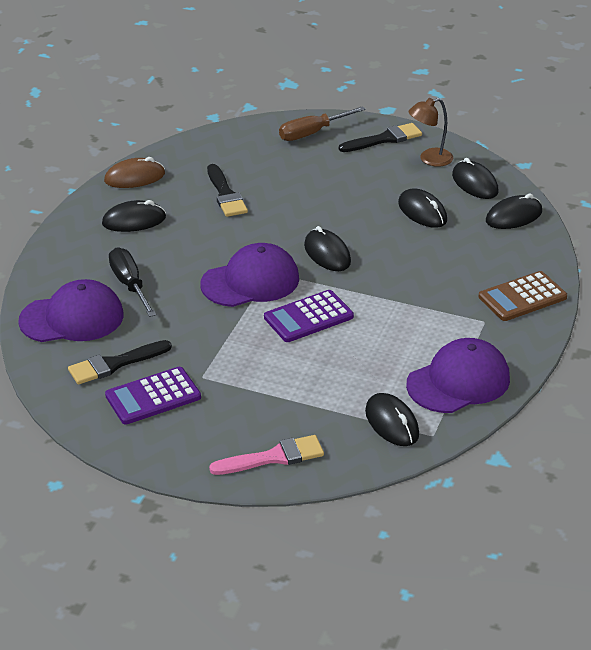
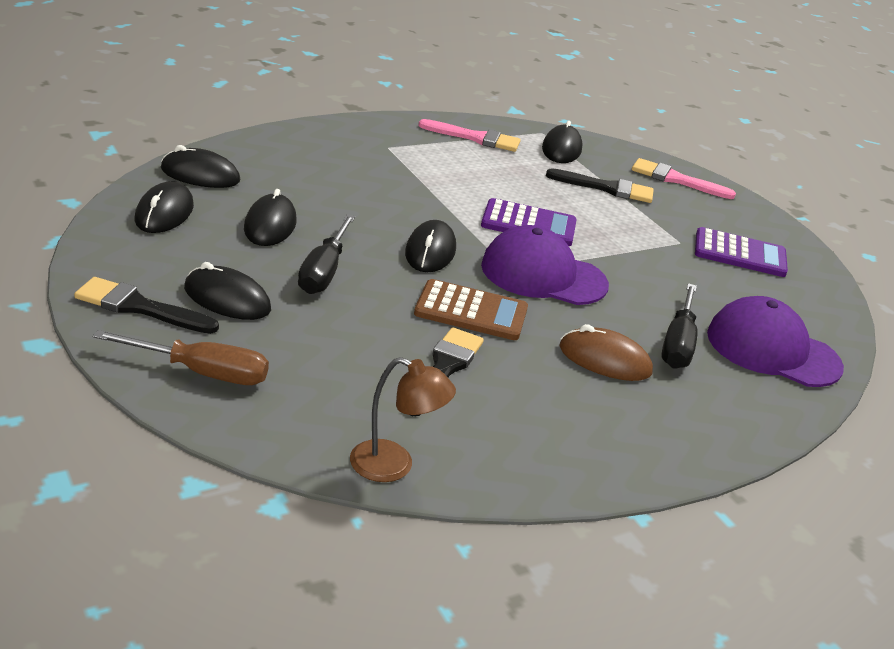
camera: 145 degrees left, 5 degrees down
black brush [68,340,172,385] -> black brush moved to [546,168,654,203]
black mouse [102,200,166,232] -> black mouse moved to [184,262,271,320]
brown mouse [104,157,165,188] -> brown mouse moved to [560,324,653,381]
purple cap [406,338,510,413] -> pink brush [418,119,521,152]
brown lamp [409,98,453,167] -> brown lamp moved to [350,357,456,482]
brown calculator [478,271,567,321] -> brown calculator moved to [414,279,528,340]
none -> black screwdriver [298,214,355,294]

